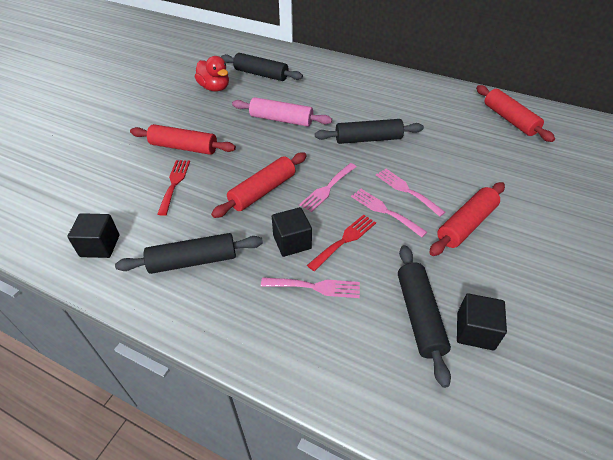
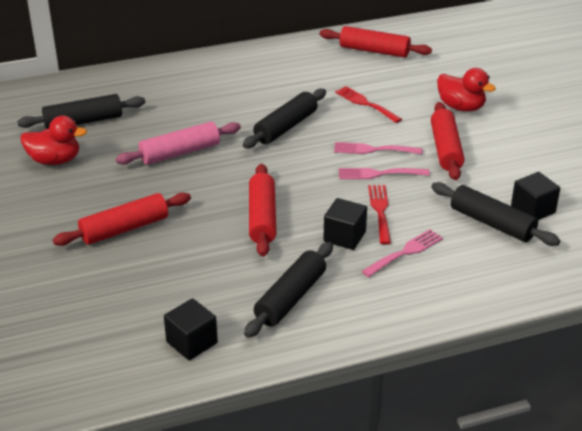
camera: 45 degrees left, 10 degrees down
red fork [157,160,190,216] -> red fork moved to [335,86,402,123]
pink fork [299,163,357,212] -> none
none -> red duck [437,68,496,112]

